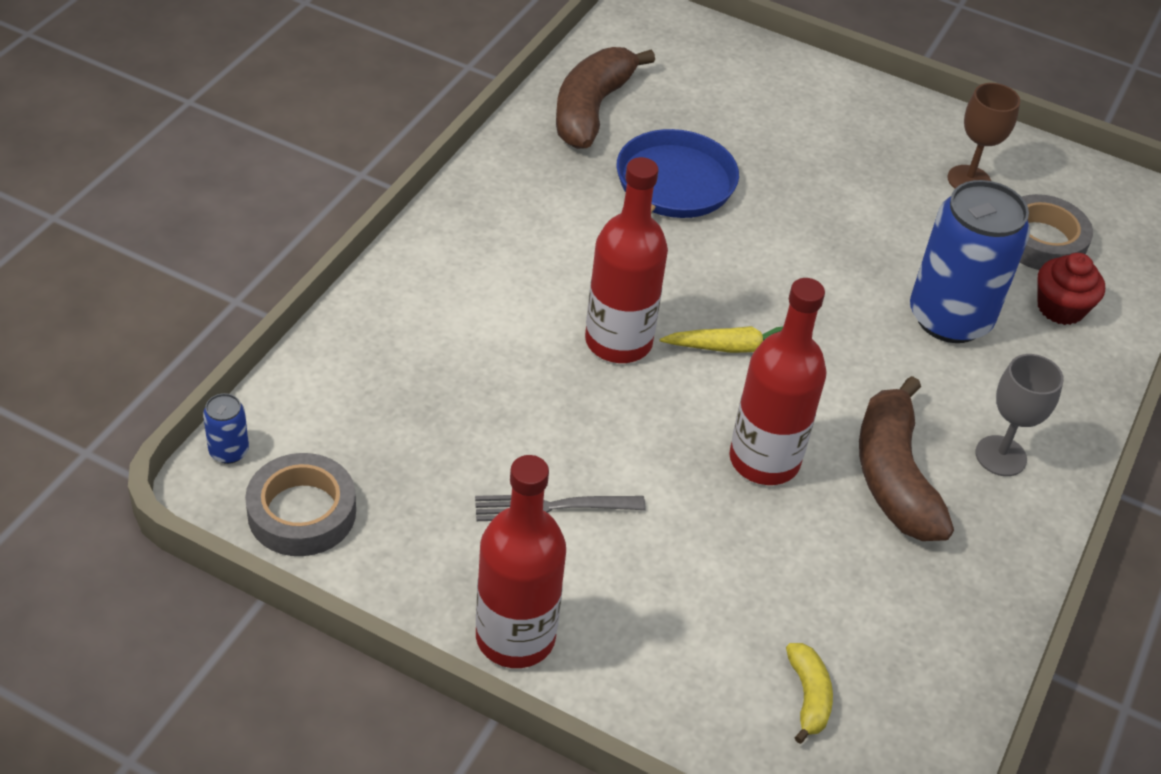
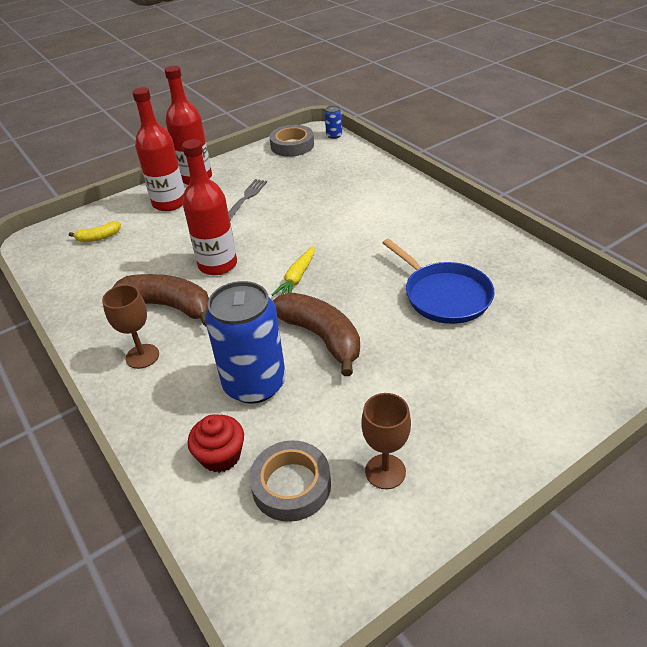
camera: 125 degrees right, 5 degrees down
brown banana [556,47,655,149] -> brown banana moved to [273,293,360,376]
red bottle [585,157,668,363] -> red bottle moved to [132,87,185,211]
yellow banana [786,643,833,744] -> yellow banana turned 45 degrees counterclockwise [69,221,121,242]
grey goblet [975,354,1064,476] -> brown goblet [102,285,159,369]

